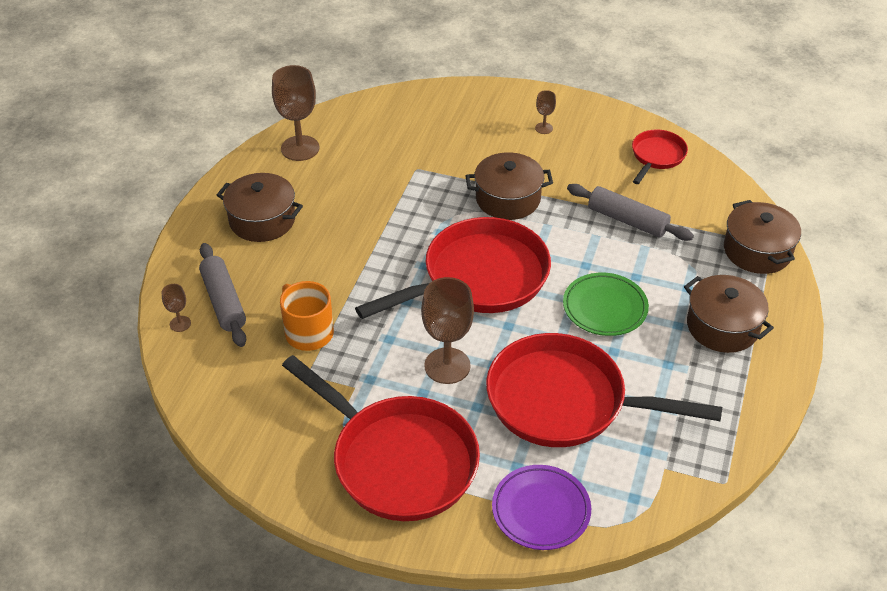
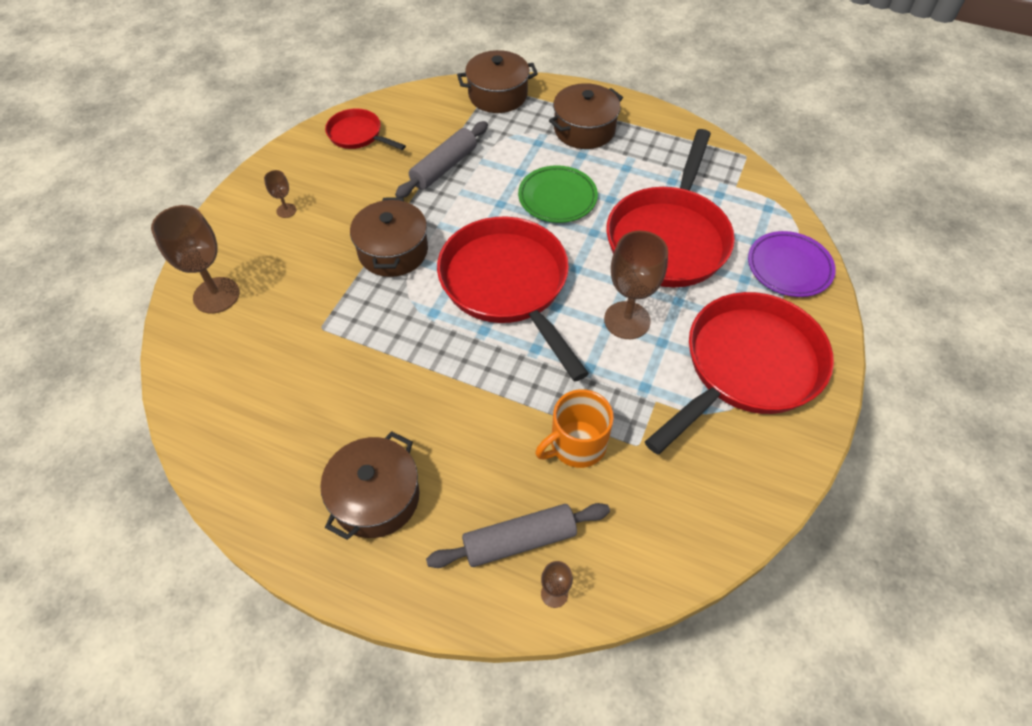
camera: 85 degrees left, 10 degrees up
brown goblet [272,65,319,161] -> brown goblet moved to [151,205,240,314]

